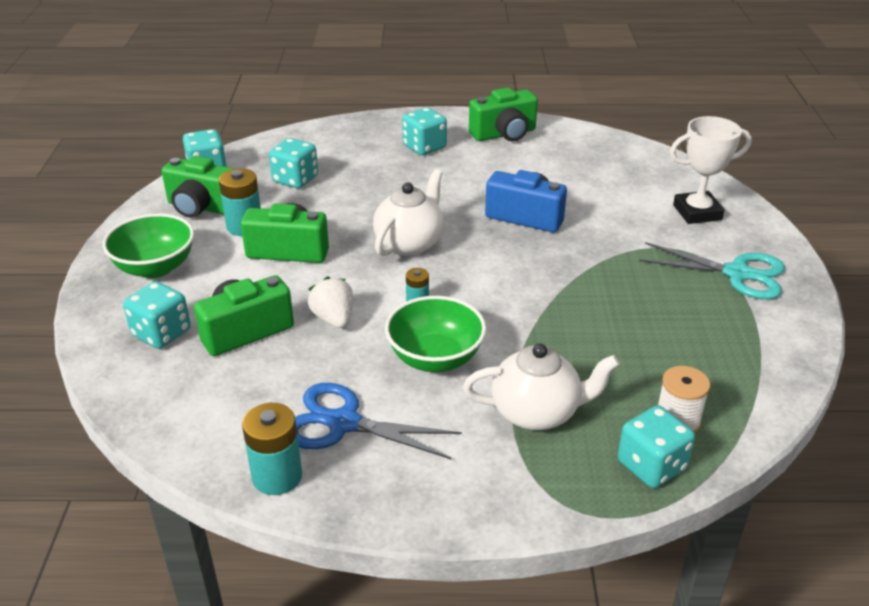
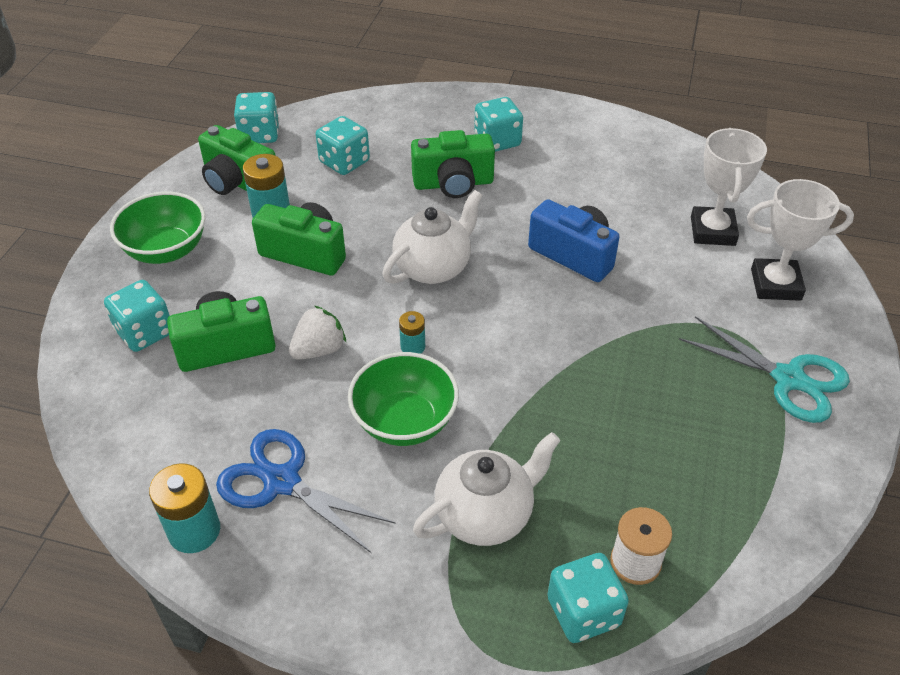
camera: 15 degrees right, 10 degrees up
white strawberry [308,276,353,328] -> white strawberry turned 60 degrees clockwise [289,306,346,360]
white teapot [463,343,620,430] -> white teapot turned 45 degrees counterclockwise [413,432,560,546]
green camera [469,88,538,141] -> green camera moved to [411,130,495,198]
none -> white trophy [691,128,767,246]

